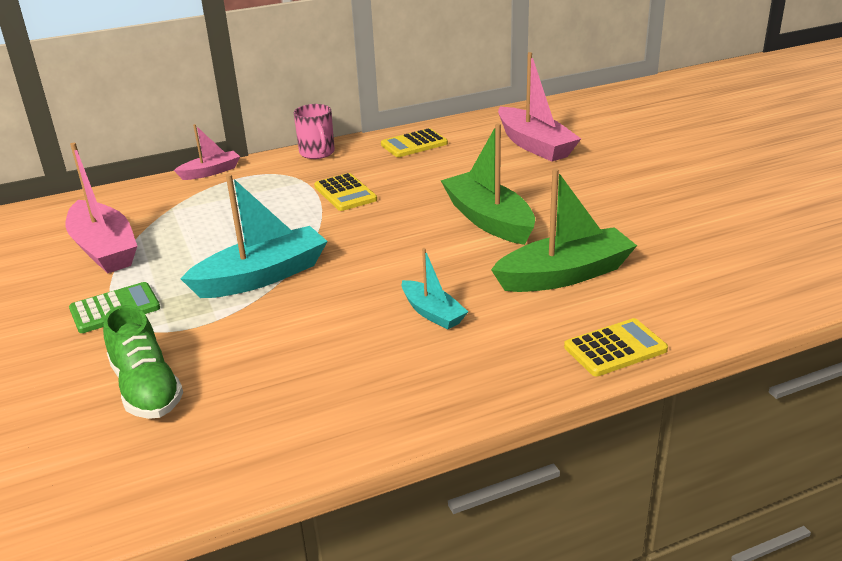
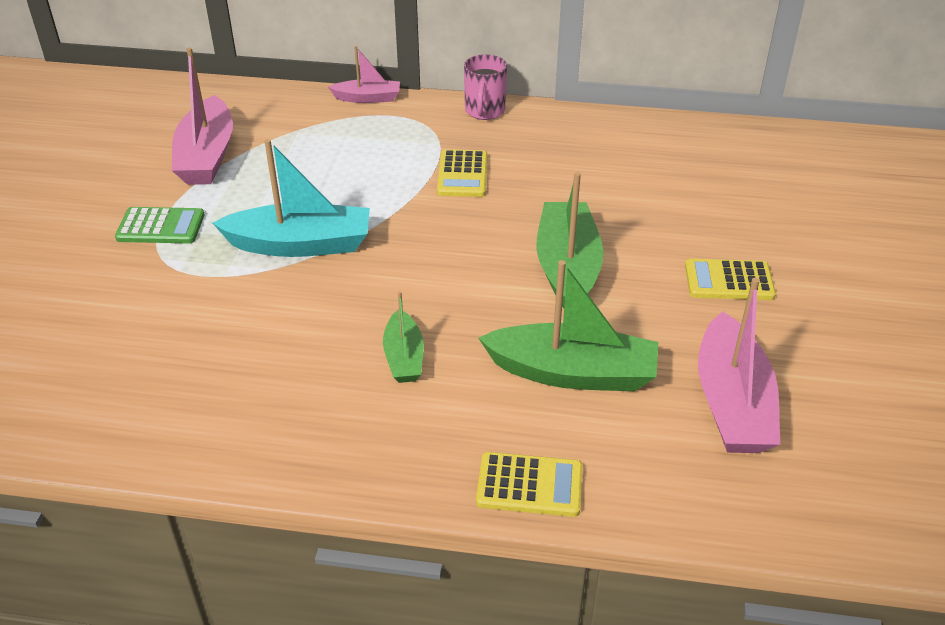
camera: 30 degrees right, 10 degrees up
green shoe [103,305,183,419] -> none
yellow calculator [381,128,448,157] -> yellow calculator moved to [685,259,776,300]
turquoise boat [402,248,468,330] -> green boat [383,291,424,383]
pink boat [498,52,581,162] -> pink boat moved to [698,278,780,453]

